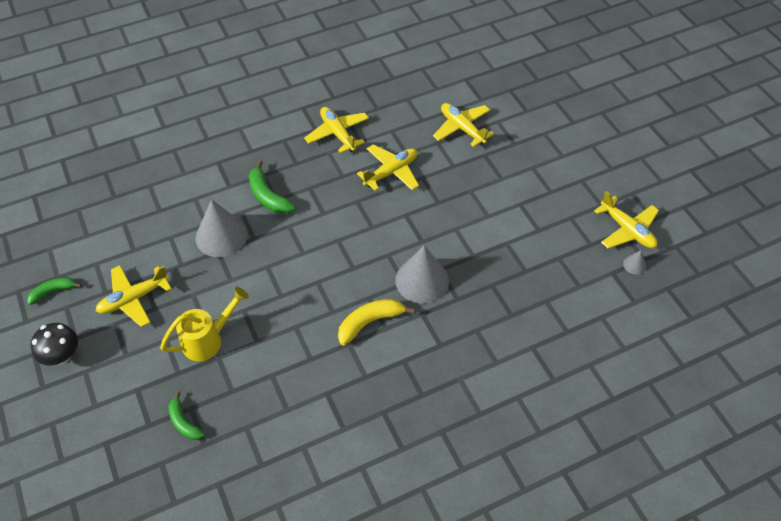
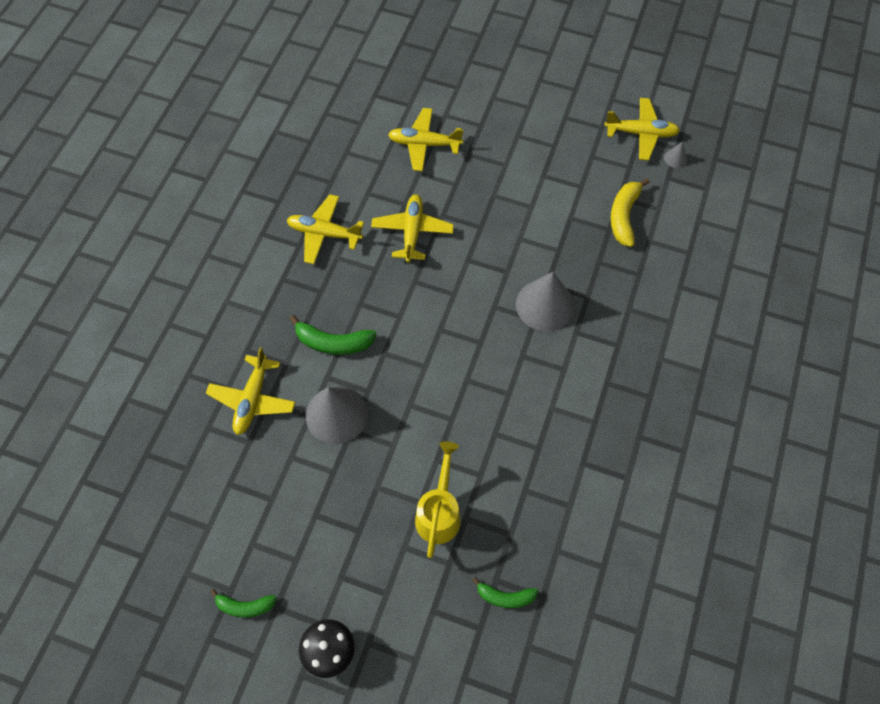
camera: 45 degrees left, 10 degrees up
green banana [27,277,82,305] -> green banana turned 105 degrees counterclockwise [210,589,277,618]
yellow plane [96,265,171,327] -> yellow plane moved to [206,347,296,435]
yellow banana [338,299,415,346] -> yellow banana moved to [610,178,650,247]

